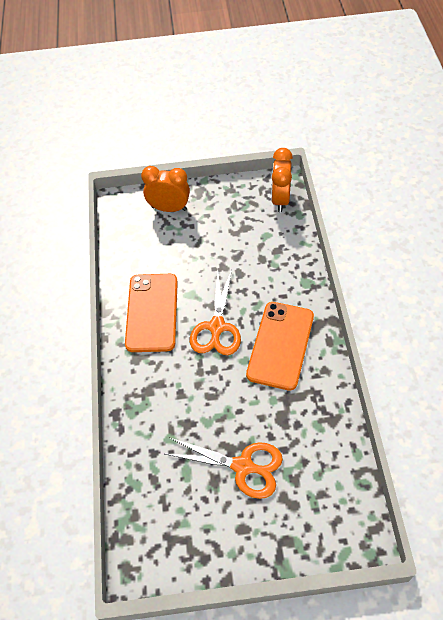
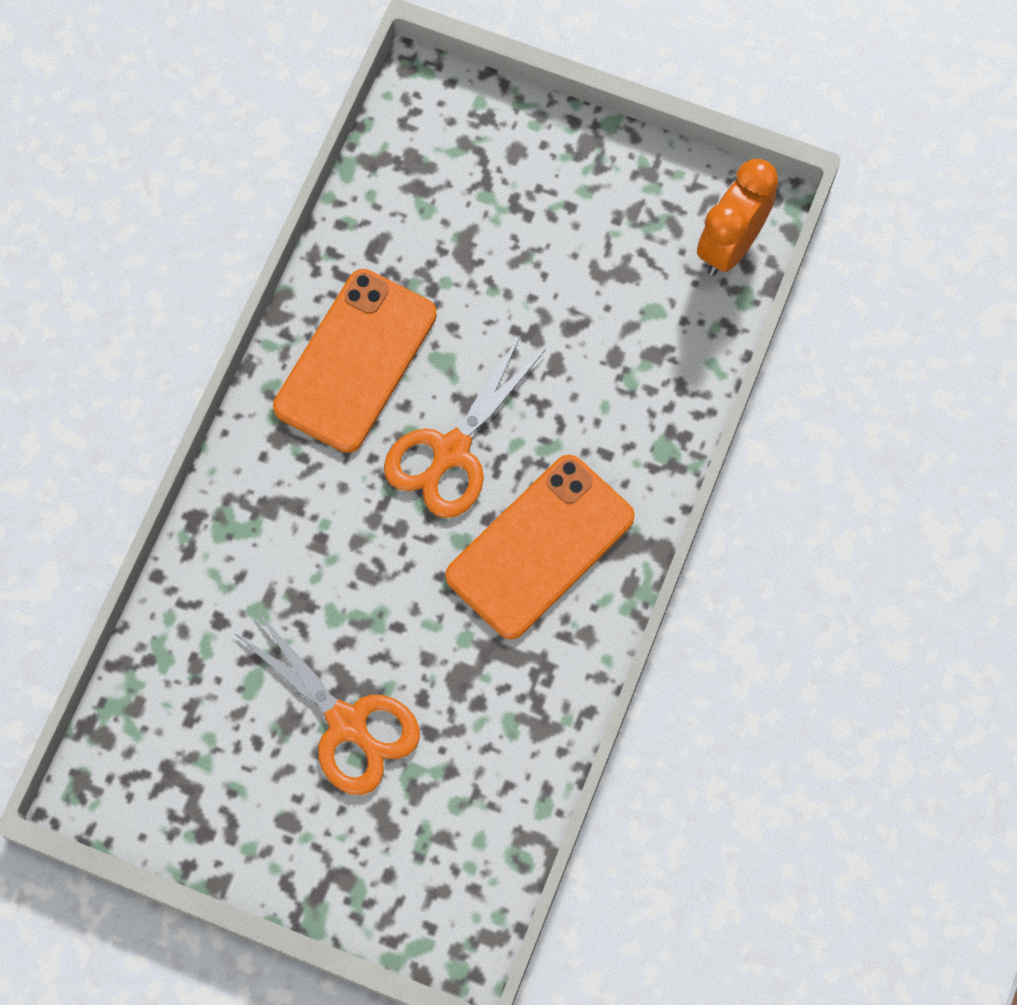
camera: 25 degrees right, 15 degrees up
orange clock [141,166,190,212] -> none

